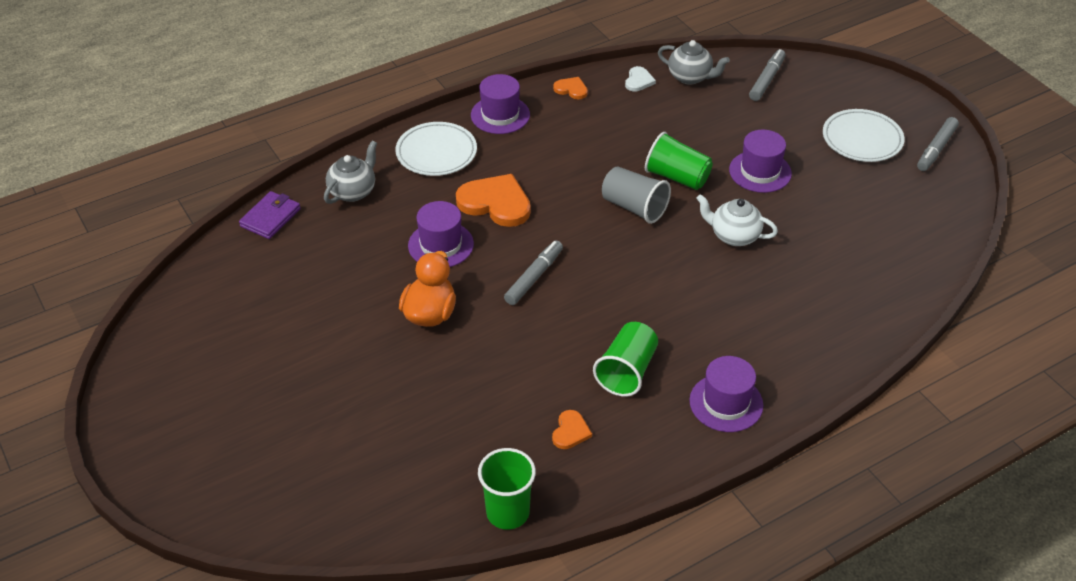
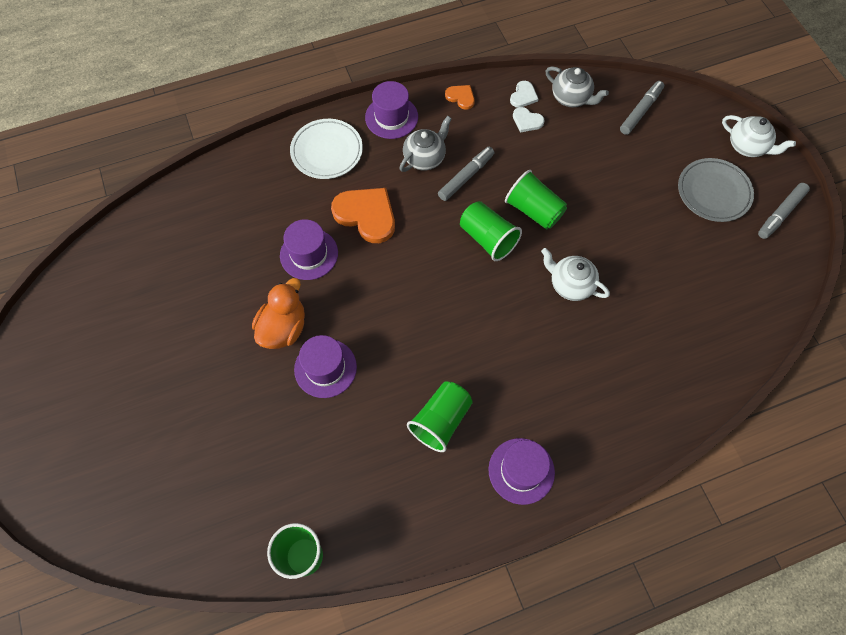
camera: 10 degrees right, 20 degrees up
purple wallet [239,191,301,239] -> none
grey teapot [324,140,377,204] -> grey teapot moved to [400,116,452,172]
grey marker [504,240,563,305] -> grey marker moved to [438,147,494,201]
orange heart [552,410,592,449] -> none
grey cup [602,166,671,224] -> green cup [460,201,522,261]
purple hat [729,130,792,193] -> purple hat moved to [294,335,357,398]
white plate [823,109,905,162] -> grey plate [678,158,754,222]
none -> white heart [513,107,545,132]
none -> white teapot [722,115,796,157]

